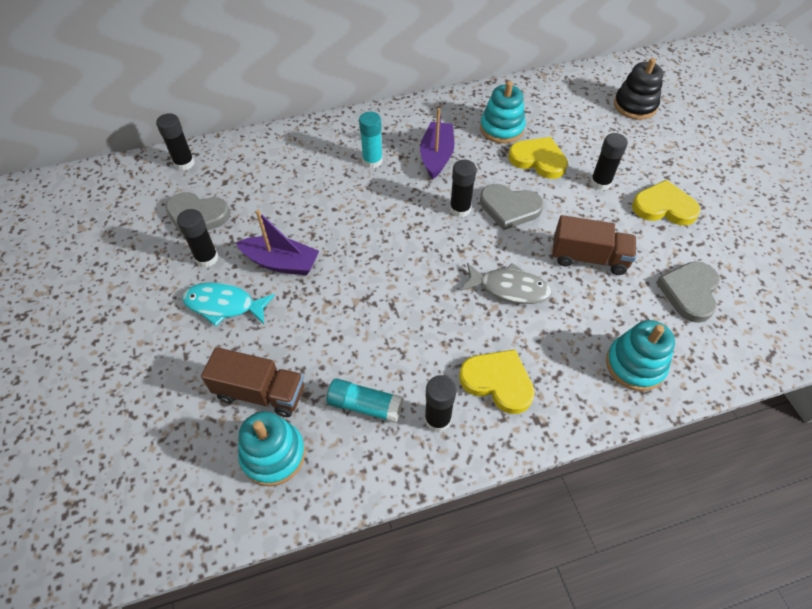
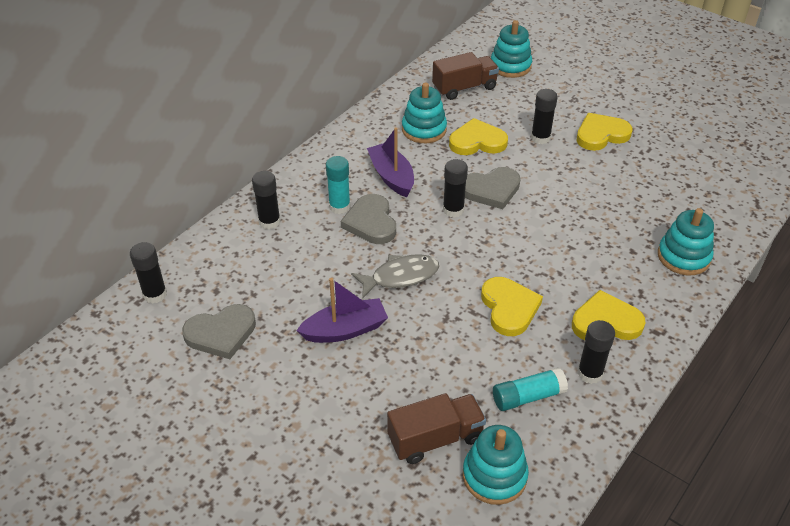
camera: 35 degrees left, 10 degrees down
black glue stick [177,209,218,267] -> black glue stick moved to [252,171,281,230]
turquoise fish [182,282,275,326] -> none
grey fish [460,263,552,304] -> grey fish moved to [351,254,439,298]
brown truck [552,215,636,275] -> brown truck moved to [432,52,499,100]
black stacking toy [614,58,664,120] -> turquoise stacking toy [491,20,532,78]
grey heart [656,261,720,323] -> grey heart moved to [341,194,396,244]
none -> yellow heart [481,277,543,336]

